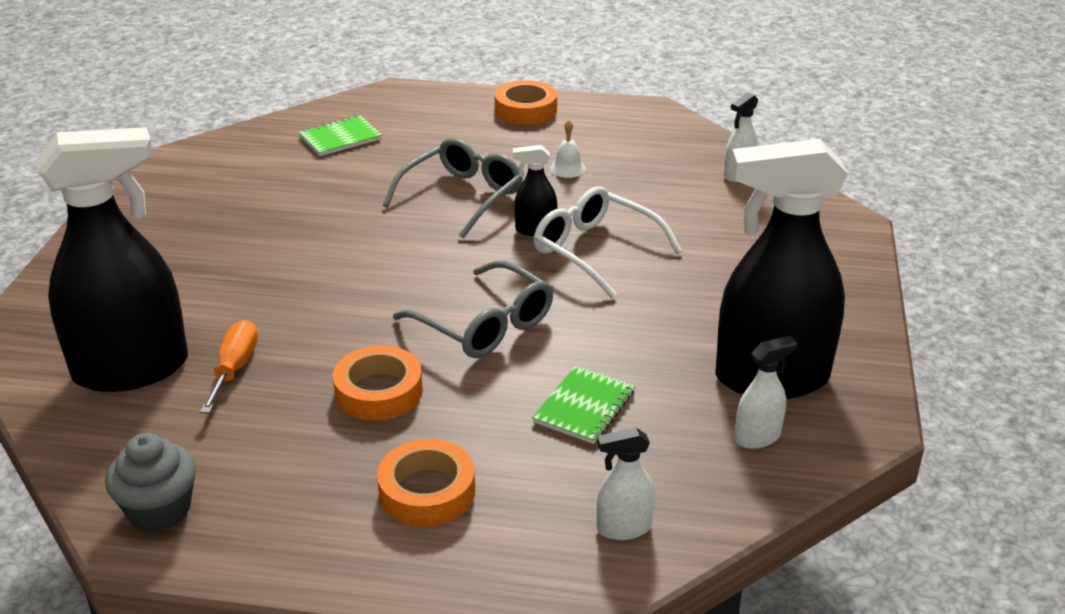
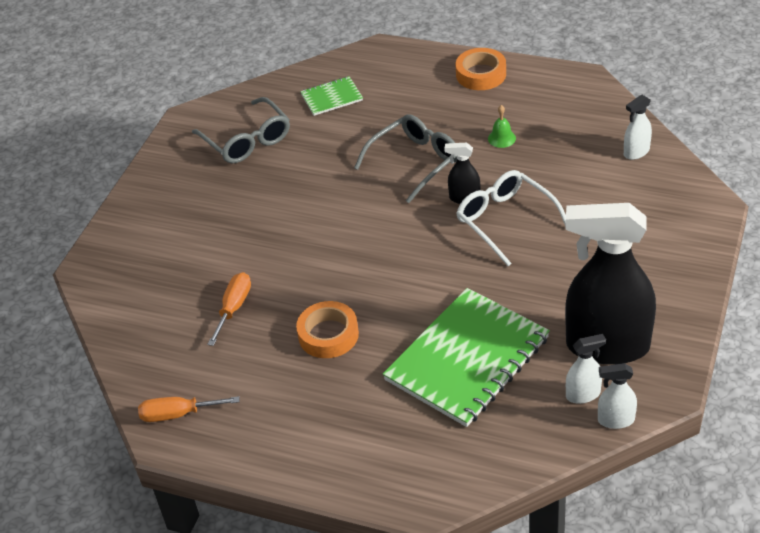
camera: 15 degrees right, 10 degrees up
black spray bottle [36,127,188,392] -> none
grey cupcake [105,433,196,532] -> orange screwdriver [138,396,240,422]
orange tape [377,439,475,527] -> none
grey glasses [393,260,553,358] -> grey glasses moved to [192,97,290,163]
green notebook [532,366,635,444] -> green notebook [383,288,550,427], size x2.15
white bell [550,120,586,178] -> green bell [488,105,516,148]
white spray bottle [597,427,655,540] -> white spray bottle moved to [598,363,637,429]

